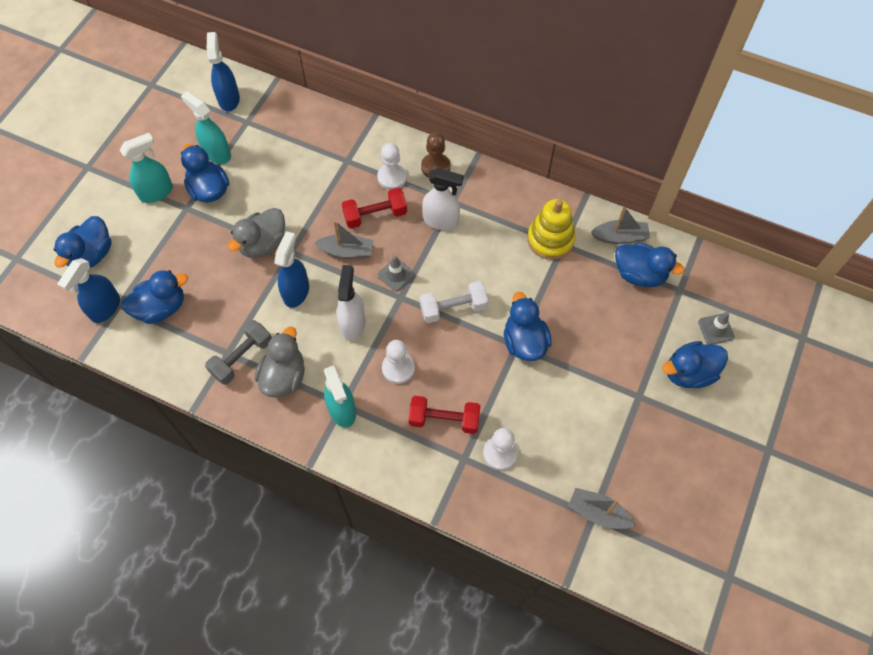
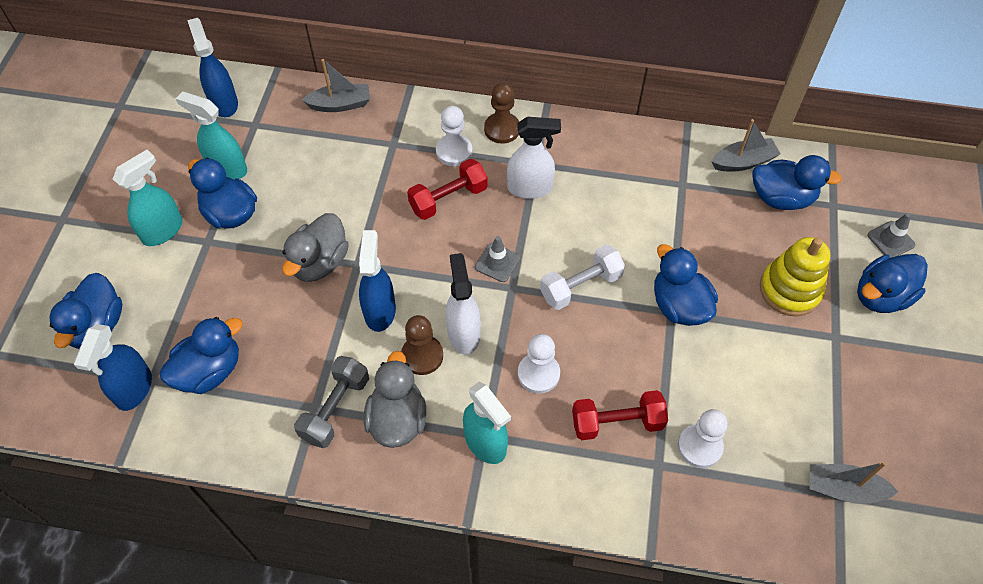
camera: 15 degrees left, 5 degrees down
grey boat [315,221,374,259] -> grey boat moved to [302,59,370,112]
yellow stacking toy [527,199,575,260] -> yellow stacking toy moved to [760,237,830,316]
none -> brown pawn [401,315,443,375]

